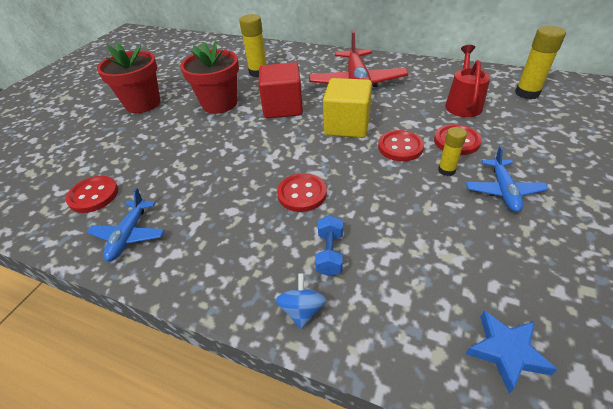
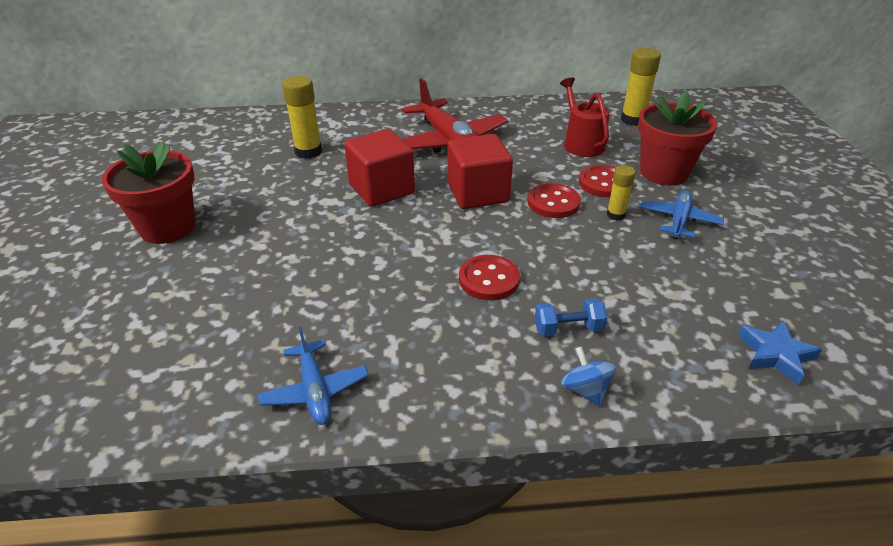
camera: 30 degrees left, 5 degrees down
red button [66,176,118,213] -> none
red flower pot [180,40,239,114] -> red flower pot moved to [638,91,718,185]
blue dumbbell [315,215,343,276] -> blue dumbbell turned 75 degrees counterclockwise [535,299,607,336]
yellow cube [323,78,372,138] -> red cube [448,134,513,209]
blue plane [466,146,549,212] -> blue plane turned 135 degrees counterclockwise [640,190,724,239]

